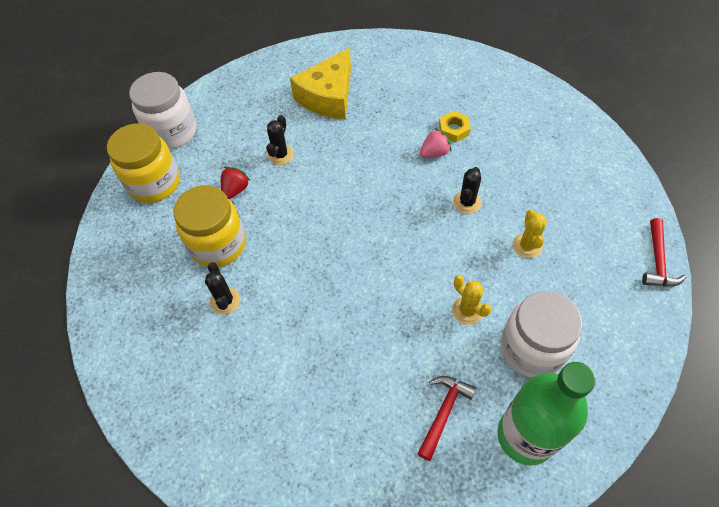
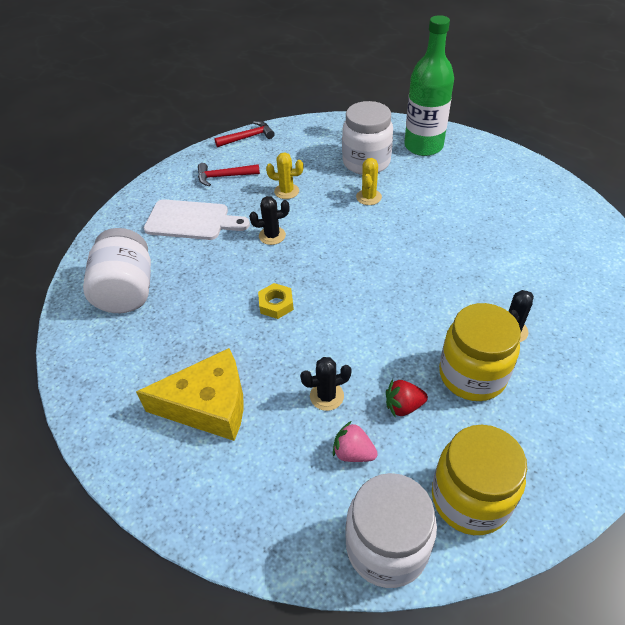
camera: 125 degrees left, 10 degrees down
red hammer [417,376,476,461] -> red hammer moved to [198,163,260,187]
pink strawberry [420,128,451,158] -> pink strawberry moved to [333,421,378,462]
yellow nut [439,111,471,142] -> yellow nut moved to [258,283,294,319]
yellow cactus [513,209,547,258] -> yellow cactus turned 45 degrees clockwise [266,152,303,199]
none -> white jar [83,228,151,313]
none -> white cutting board [144,199,250,240]

